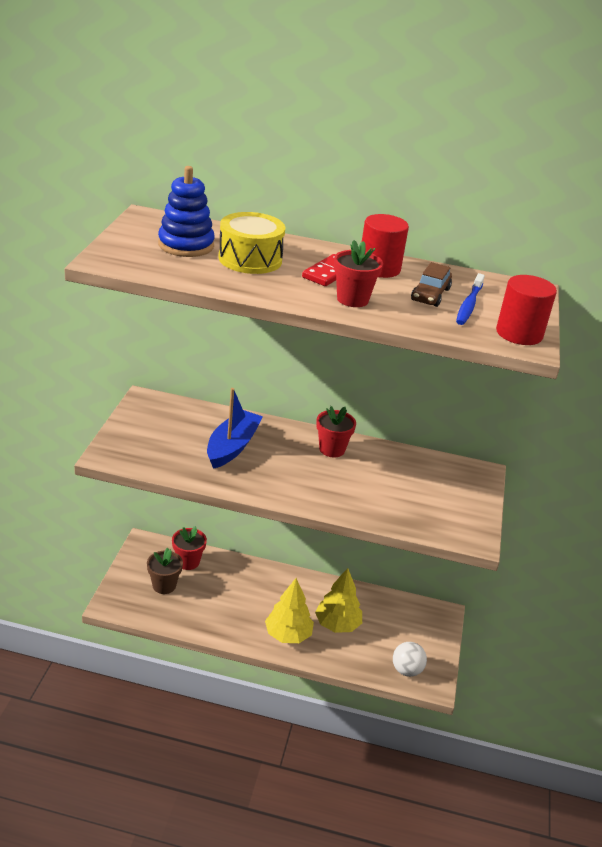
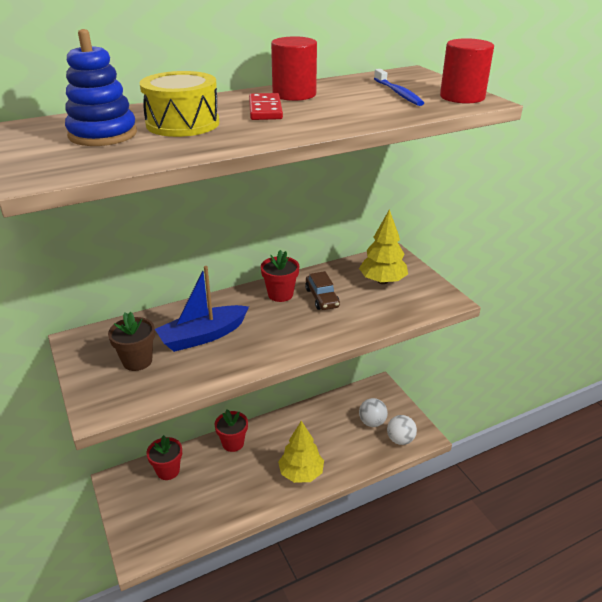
camera: 35 degrees left, 0 degrees up
brown flower pot [147,548,183,594] -> brown flower pot moved to [108,312,155,371]
blue boat [207,388,263,469] -> blue boat turned 105 degrees counterclockwise [155,266,249,352]
yellow tree [315,568,362,633] -> yellow tree moved to [359,209,408,284]
red flower pot [334,240,383,307] -> red flower pot moved to [215,409,248,452]
brown car [411,262,452,307] -> brown car moved to [305,271,340,310]
none -> white ball [359,398,388,427]

